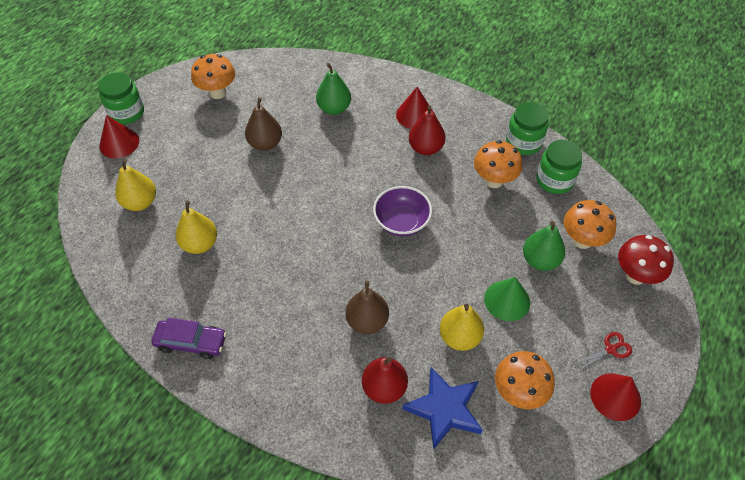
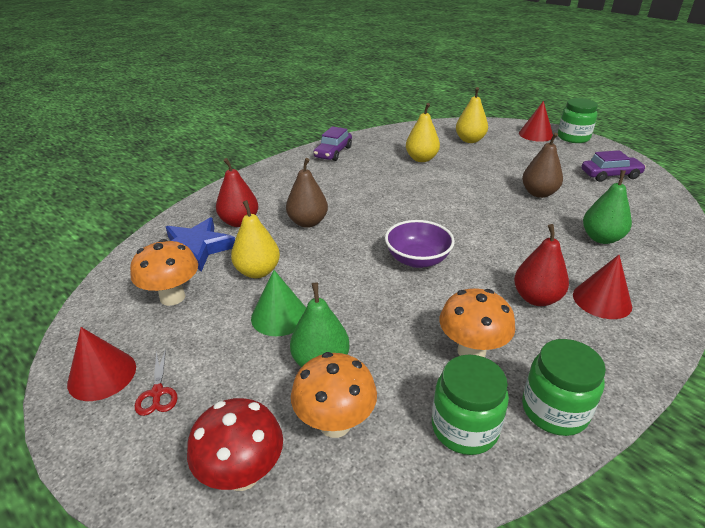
camera: 105 degrees right, 20 degrees down
orange mushroom [191,54,235,99] -> purple car [581,150,646,182]

